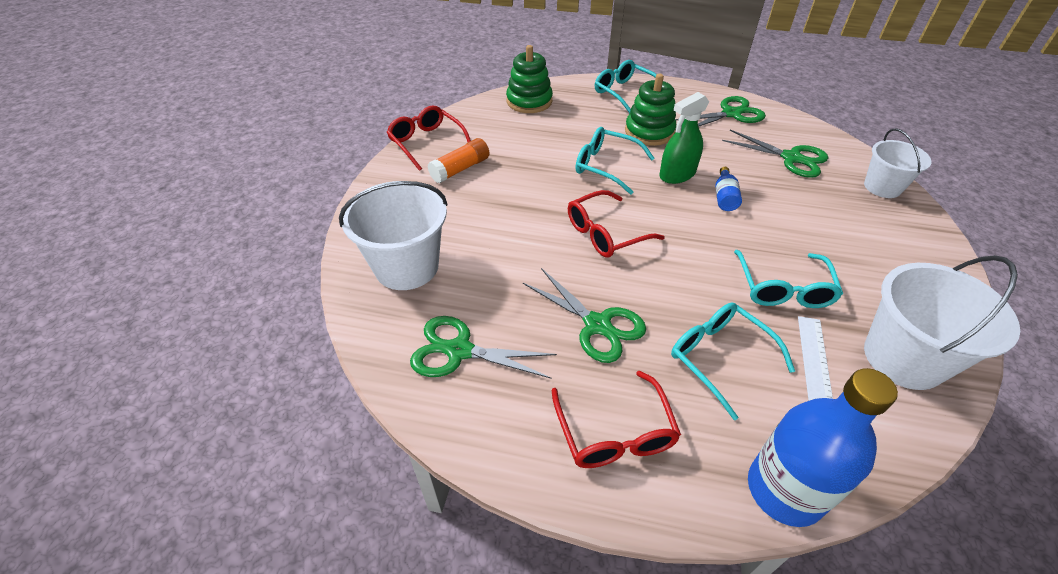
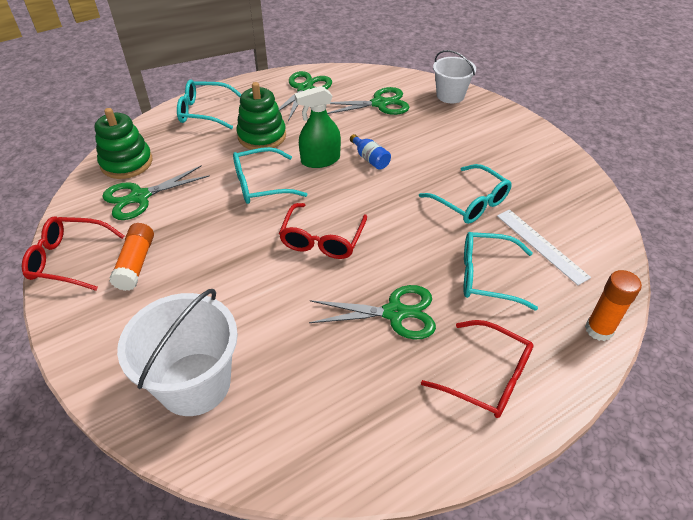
camera: 45 degrees left, 0 degrees up
green scissors [410,316,557,378] -> green scissors moved to [102,165,210,220]
green spray bottle [659,92,709,184] -> green spray bottle turned 60 degrees clockwise [295,86,341,168]
blue bottle [748,368,898,527] -> orange glue stick [585,270,642,341]
white bucket [864,255,1020,390] -> none

